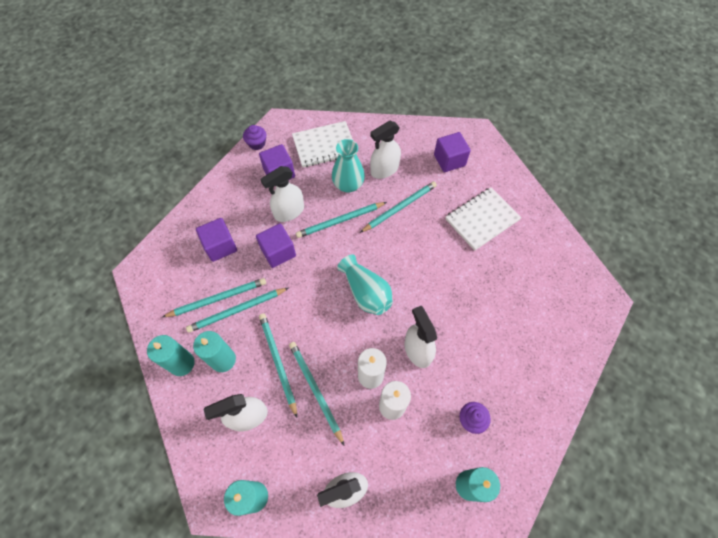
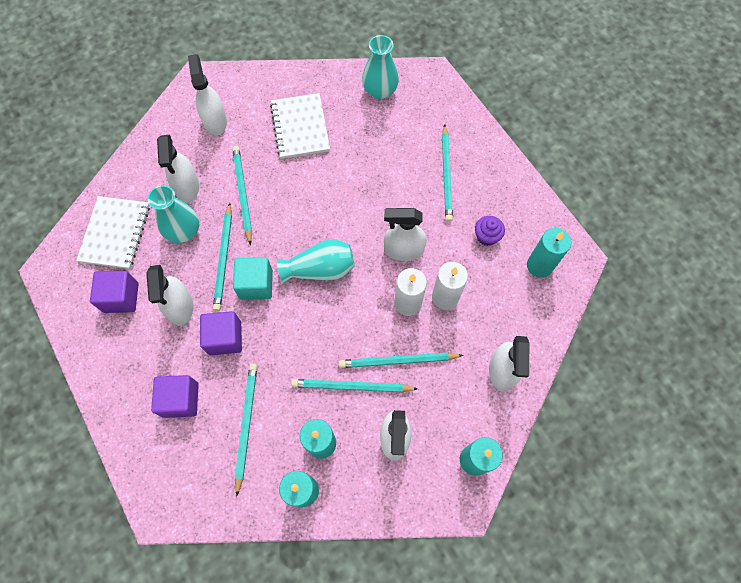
camera: 65 degrees left, 5 degrees up
turquoise pencil [186,288,288,333] -> turquoise pencil moved to [442,124,453,222]
purple cupcake [243,125,266,150] -> none
purple cube [434,132,471,172] -> white spray bottle [188,54,227,135]
none -> turquoise cube [233,257,273,300]
none -> turquoise vase [362,35,399,99]

